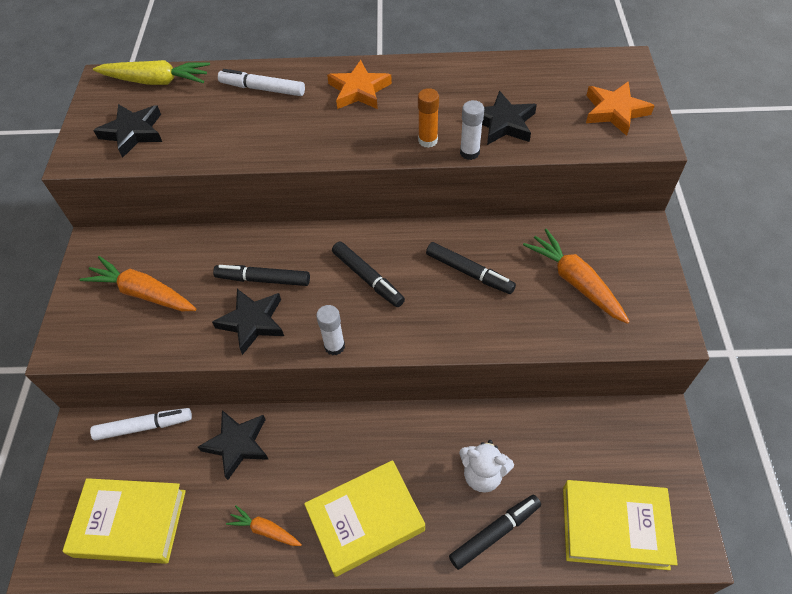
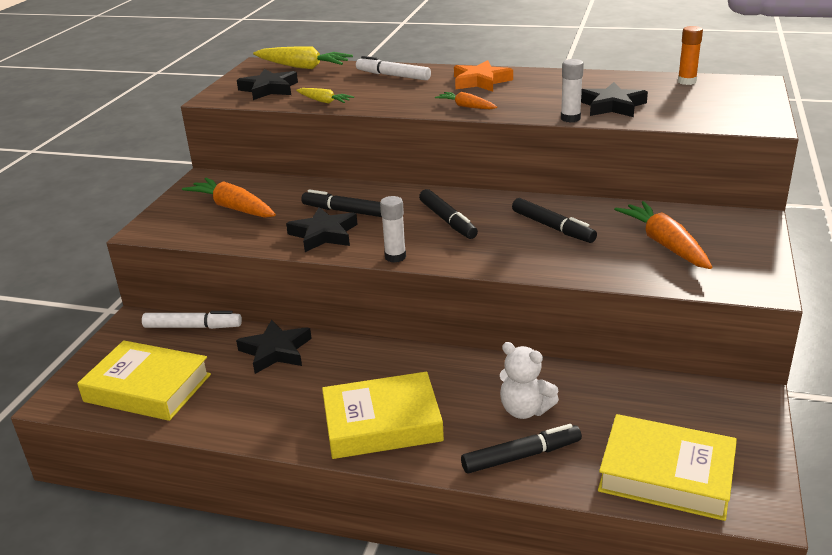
camera: 15 degrees right, 25 degrees down
orange carrot [226,505,302,546] -> orange carrot moved to [435,92,497,109]
orange glue stick [418,88,439,148] -> orange glue stick moved to [678,26,703,85]
orange star [586,81,655,136] -> none
none -> yellow carrot [296,88,354,104]

